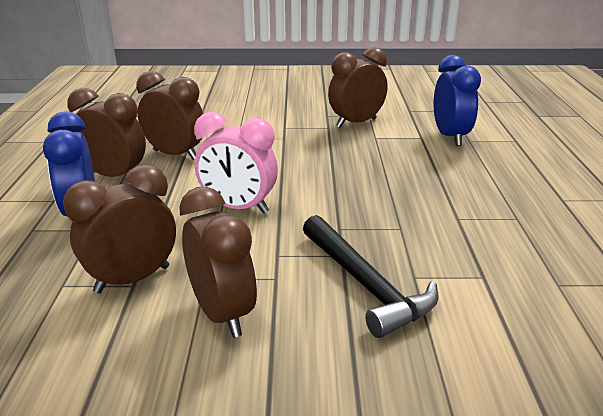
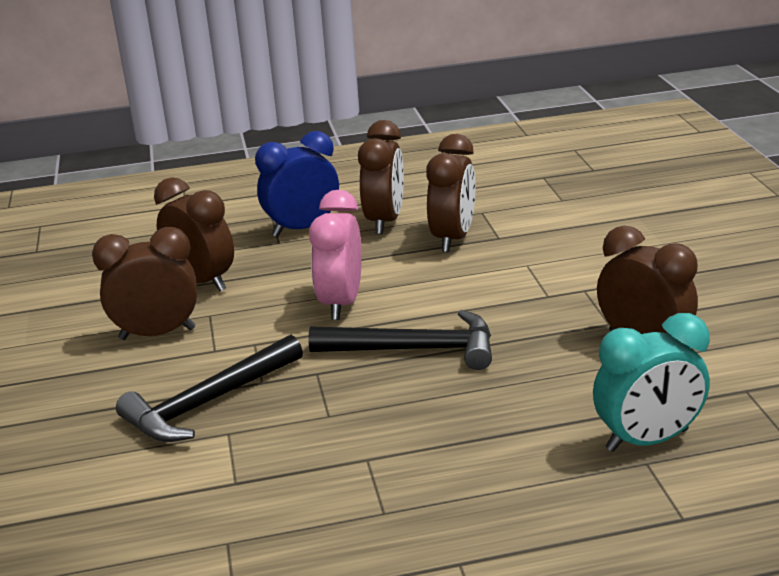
camera: 80 degrees right, 0 degrees up
brown clock [179,187,257,338] -> brown clock turned 150 degrees counterclockwise [92,227,197,340]
blue clock [434,55,481,146] -> turquoise clock [593,313,710,452]
none -> black hammer [308,310,492,370]

